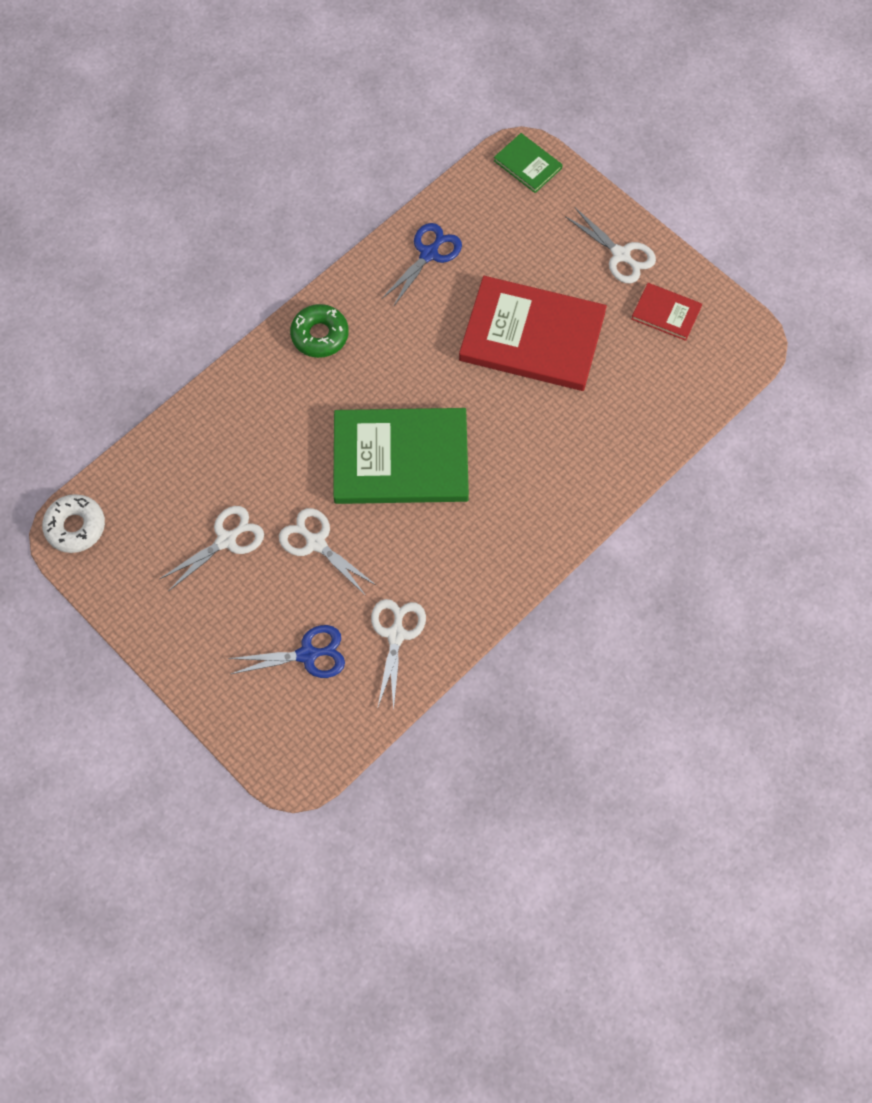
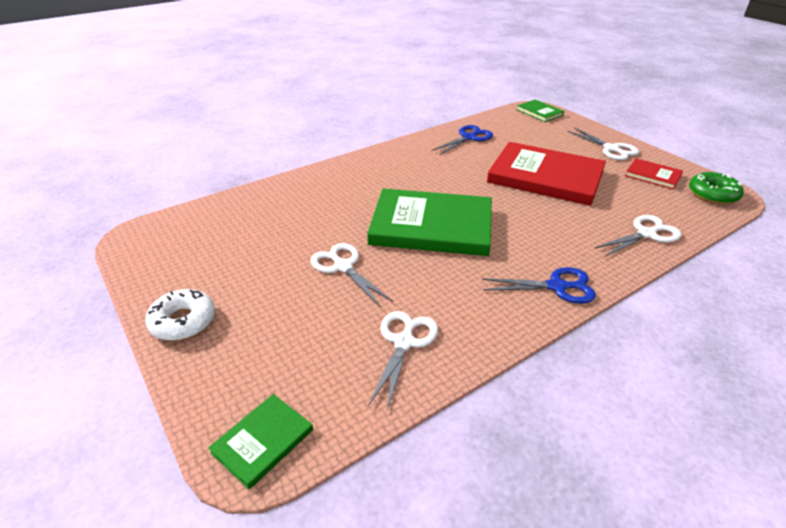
camera: 10 degrees right, 30 degrees down
white donut [42,494,105,553] -> white donut moved to [145,289,215,341]
white scissors [160,506,264,591] -> white scissors moved to [594,215,682,257]
blue scissors [228,625,345,678] -> blue scissors moved to [481,267,596,304]
green donut [290,304,349,358] -> green donut moved to [689,172,744,204]
none -> green book [208,394,313,489]

